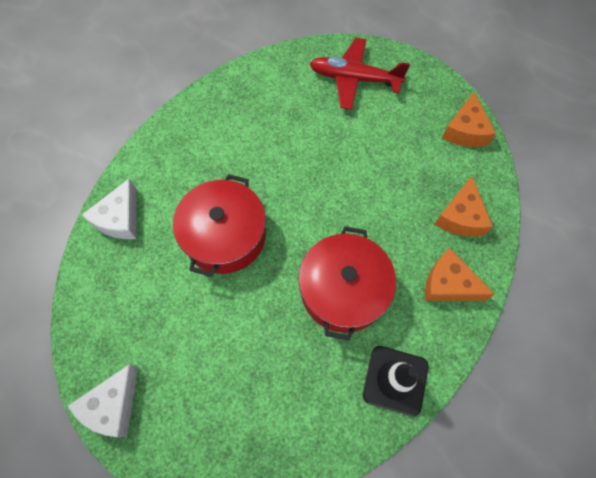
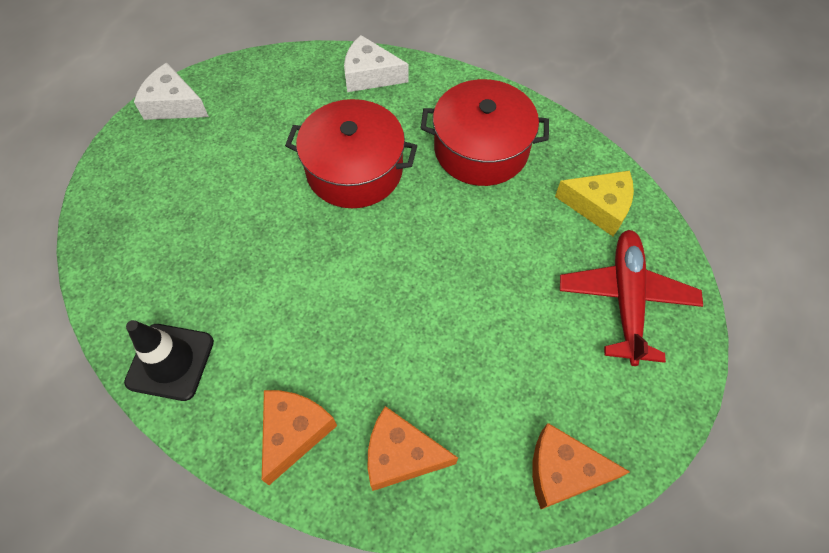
camera: 85 degrees right, 5 degrees down
red pot [298,226,396,341] -> red pot moved to [421,79,549,186]
none -> yellow cheese [555,170,634,236]

